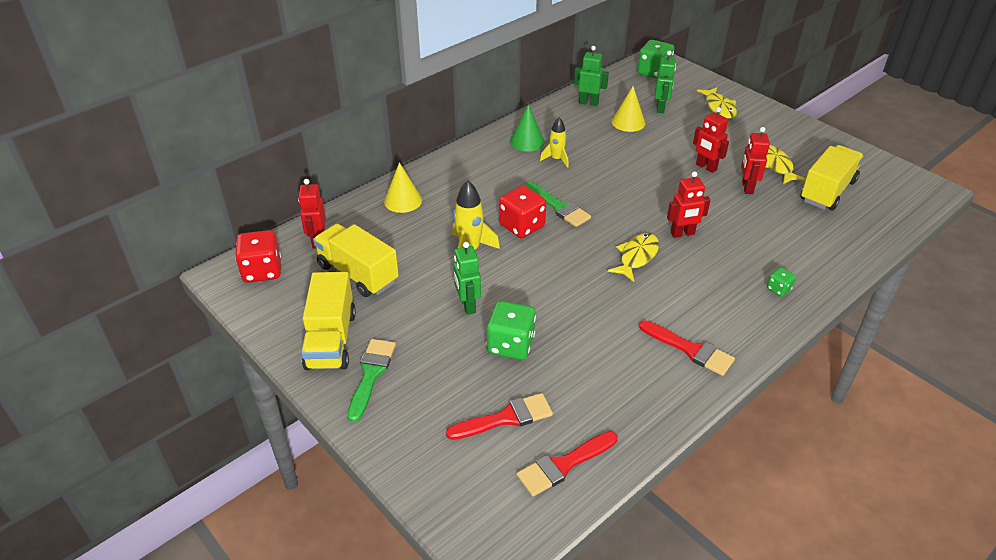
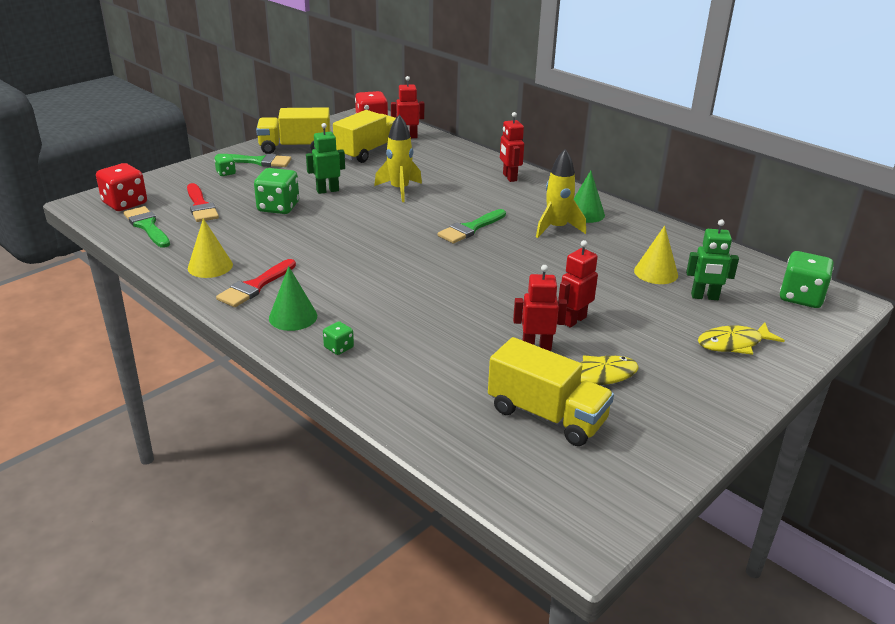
camera: 85 degrees right, 10 degrees down
yellow cone [384,162,422,213] -> yellow cone moved to [188,218,233,278]
red dice [499,185,546,238] -> red dice moved to [96,163,147,211]
red brush [517,431,618,496] -> green brush [123,206,170,248]
yellow rocket [540,117,569,168] -> yellow rocket [536,149,586,238], size x1.54
green robot [574,46,609,106] -> none
yellow fish [608,233,659,282] -> none
red robot [667,171,710,238] -> red robot moved to [500,112,524,182]
none -> green dice [214,154,236,176]
none -> green cone [269,266,317,331]

